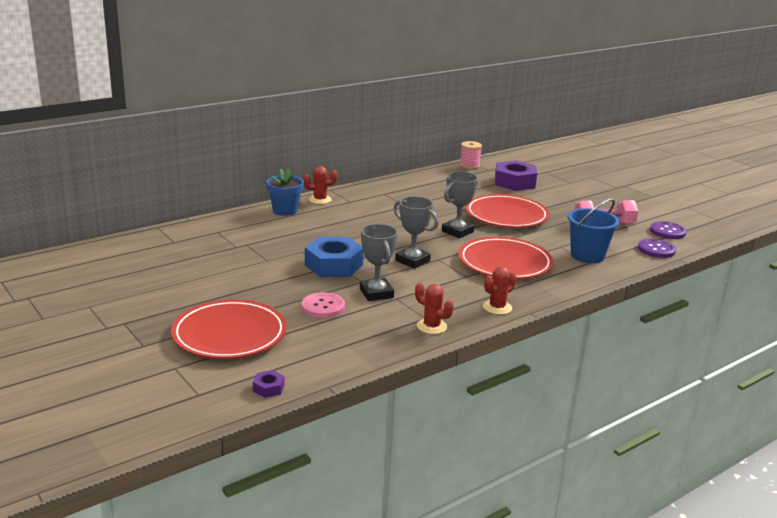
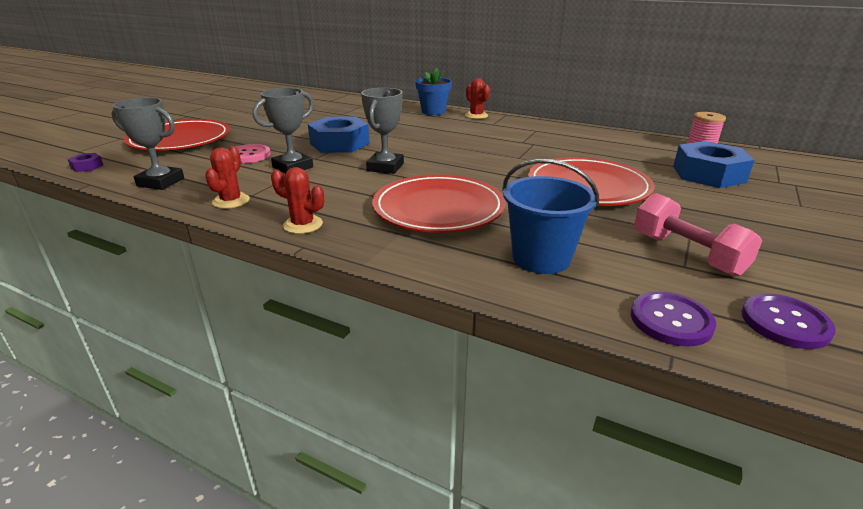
camera: 65 degrees right, 5 degrees up
grey trophy [442,171,478,238] -> grey trophy moved to [111,97,184,190]
purple nut [495,160,537,191] -> blue nut [673,141,754,188]

